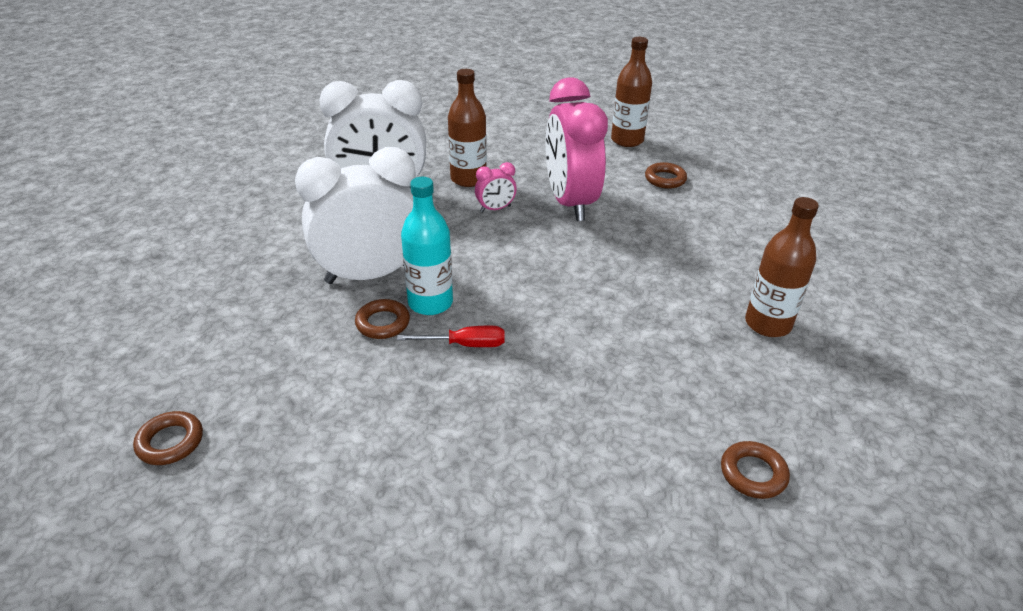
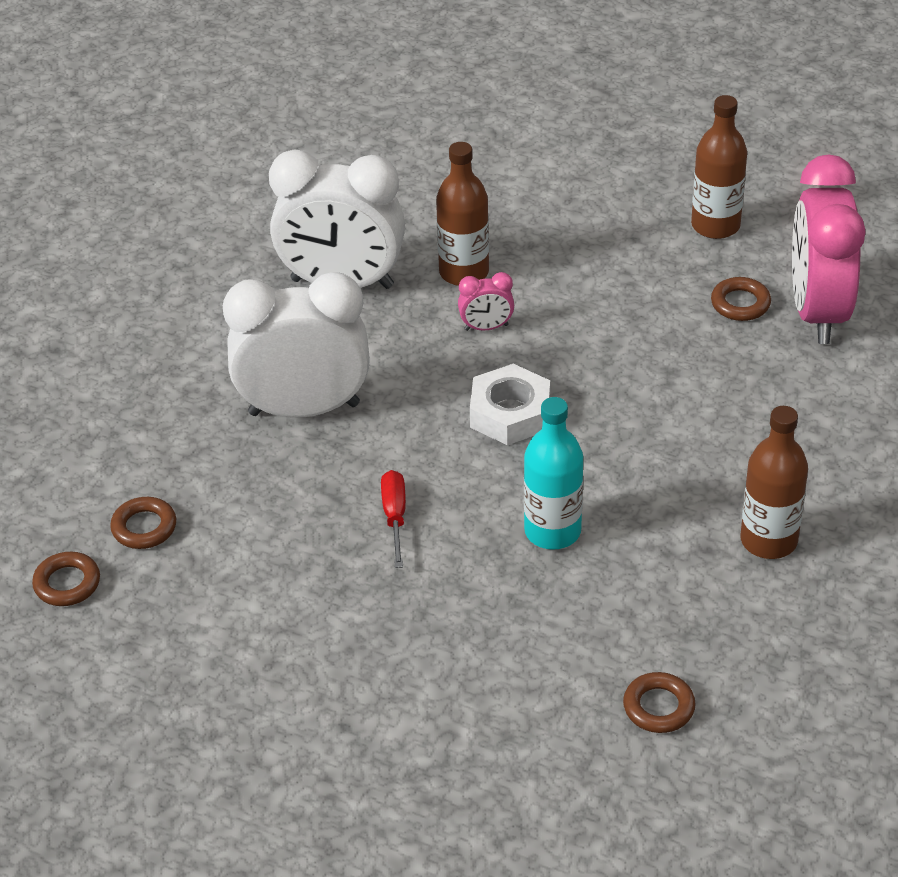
camera: 15 degrees right, 5 degrees up
brown ring [355,299,410,339] -> brown ring moved to [110,497,176,549]
red screwdriver [397,326,505,347] -> red screwdriver turned 105 degrees counterclockwise [381,470,406,568]
turquoise bottle [401,177,453,315] -> turquoise bottle moved to [524,397,583,550]
pink clock [545,77,608,221] -> pink clock moved to [792,154,865,344]
none -> white nut [470,364,550,445]

